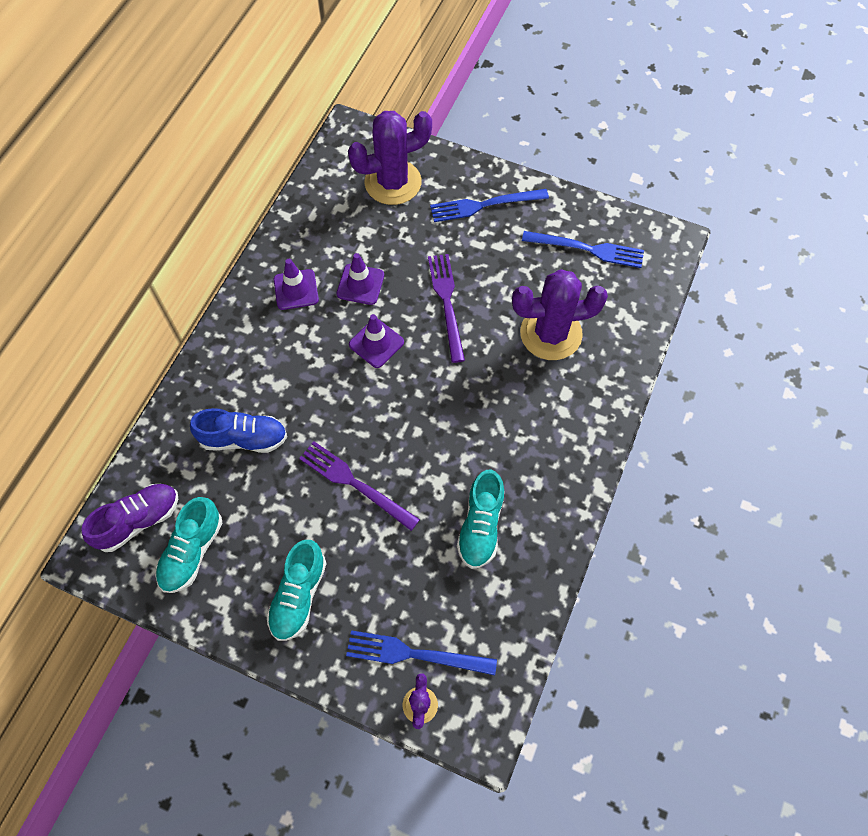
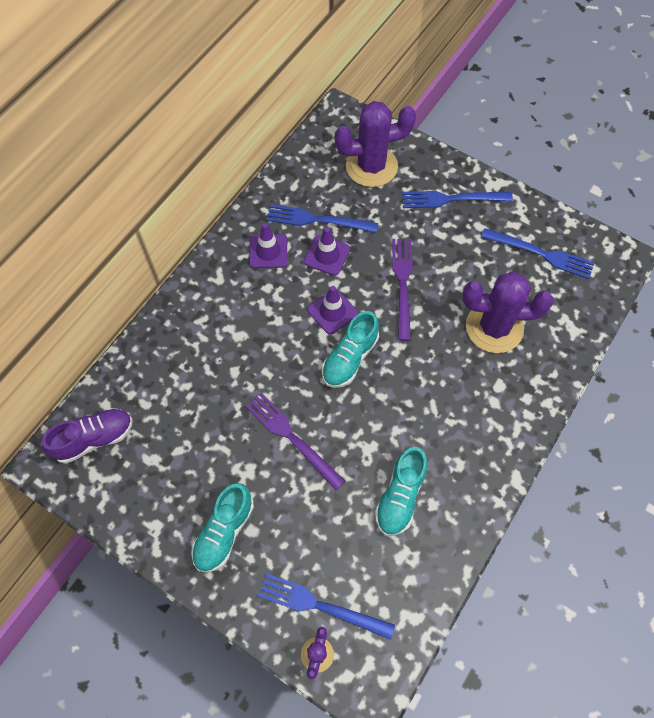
camera: 10 degrees right, 0 degrees up
turquoise shoe [155,497,222,593] -> turquoise shoe moved to [322,311,379,388]
blue shoe [190,408,287,453] -> none
none -> blue fork [266,204,378,233]

